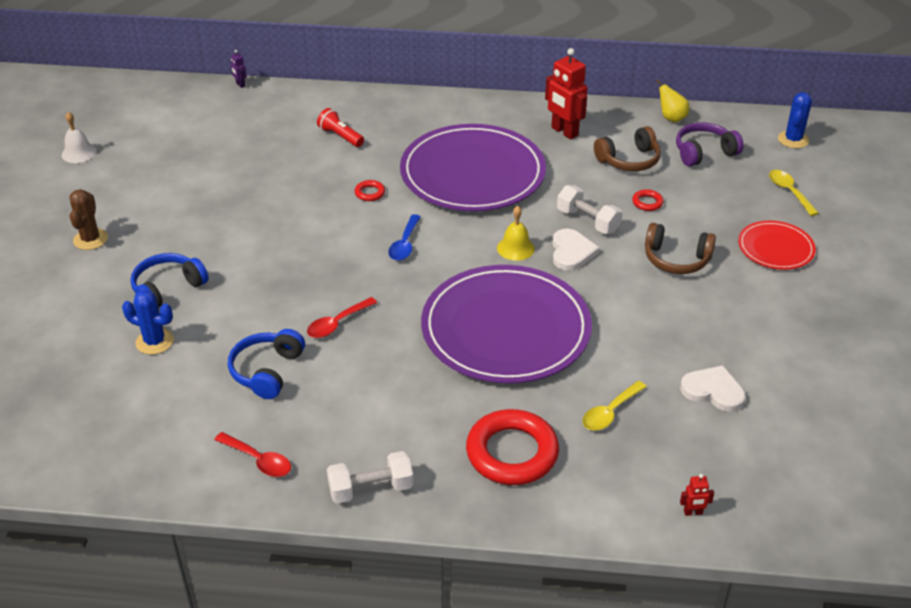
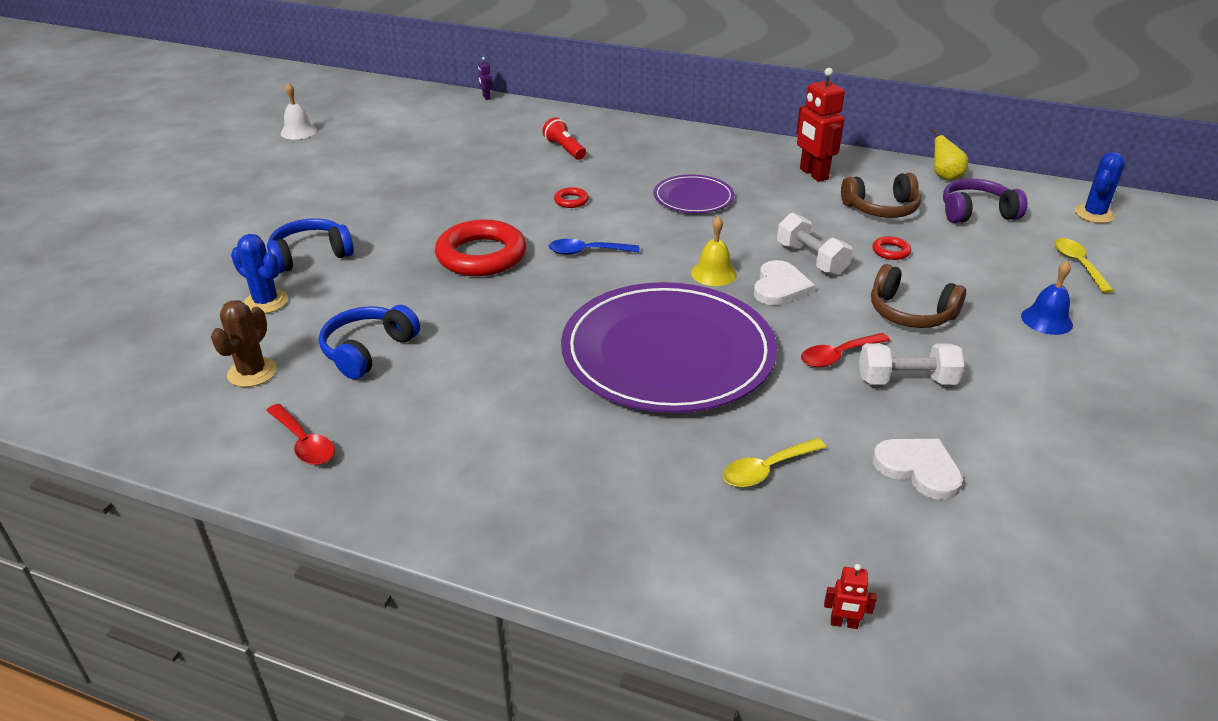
camera: 15 degrees right, 5 degrees down
brown cactus [70,189,108,250] -> brown cactus moved to [211,300,277,387]
red spoon [307,297,377,338] -> red spoon moved to [801,333,890,367]
white dumbbell [327,451,414,504] -> white dumbbell moved to [859,343,965,385]
blue spoon [388,214,421,261] -> blue spoon turned 60 degrees clockwise [549,239,639,255]
purple plate [400,124,546,211] -> purple plate [654,175,734,213], size x0.48
red ring [466,409,559,485] -> red ring moved to [435,219,526,276]
red plate [738,221,816,270] -> blue bell [1021,261,1073,335]

